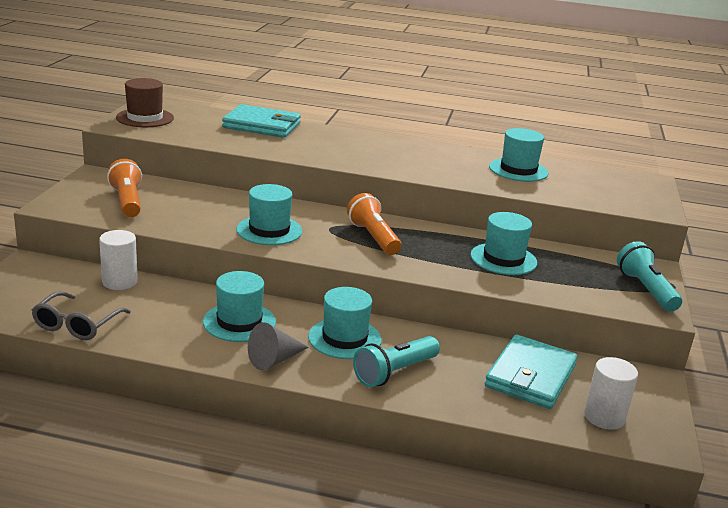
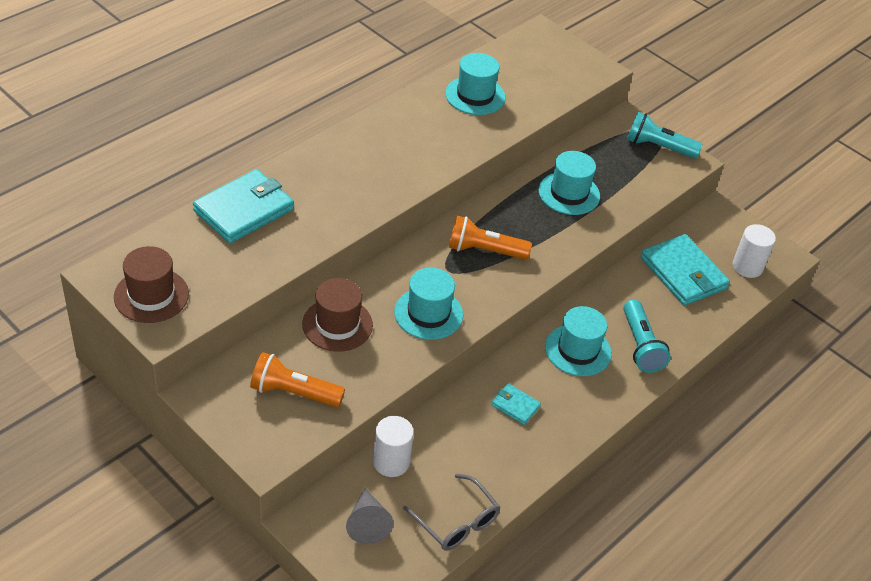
camera: 60 degrees left, 20 degrees up
turquoise hat [203,271,276,342] -> turquoise wallet [491,383,541,425]
grey cone [248,322,309,370] -> grey cone moved to [346,488,393,544]
none -> brown hat [302,278,373,352]

